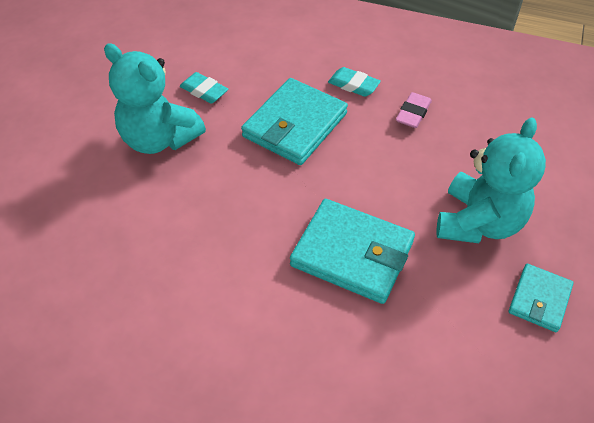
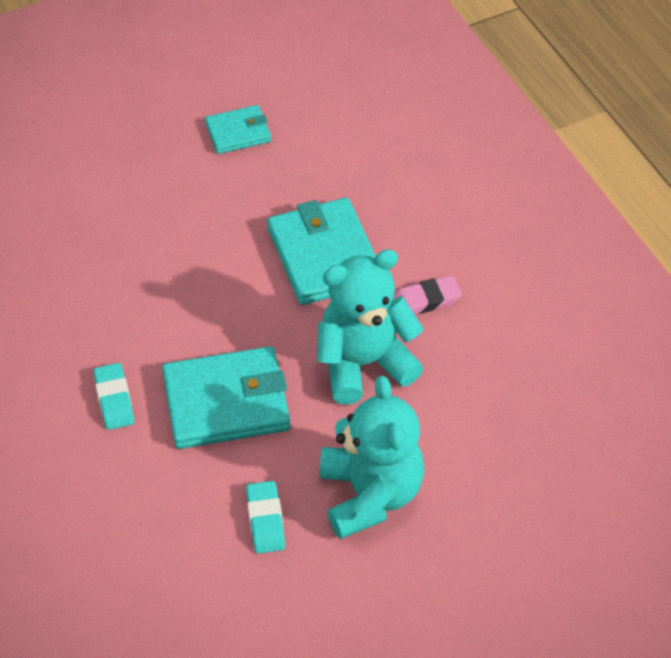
camera: 135 degrees left, 0 degrees up
pink eraser [396,92,432,128] -> pink eraser moved to [392,276,462,314]
turquoise teddy bear [437,117,546,243] -> turquoise teddy bear moved to [317,249,423,405]

